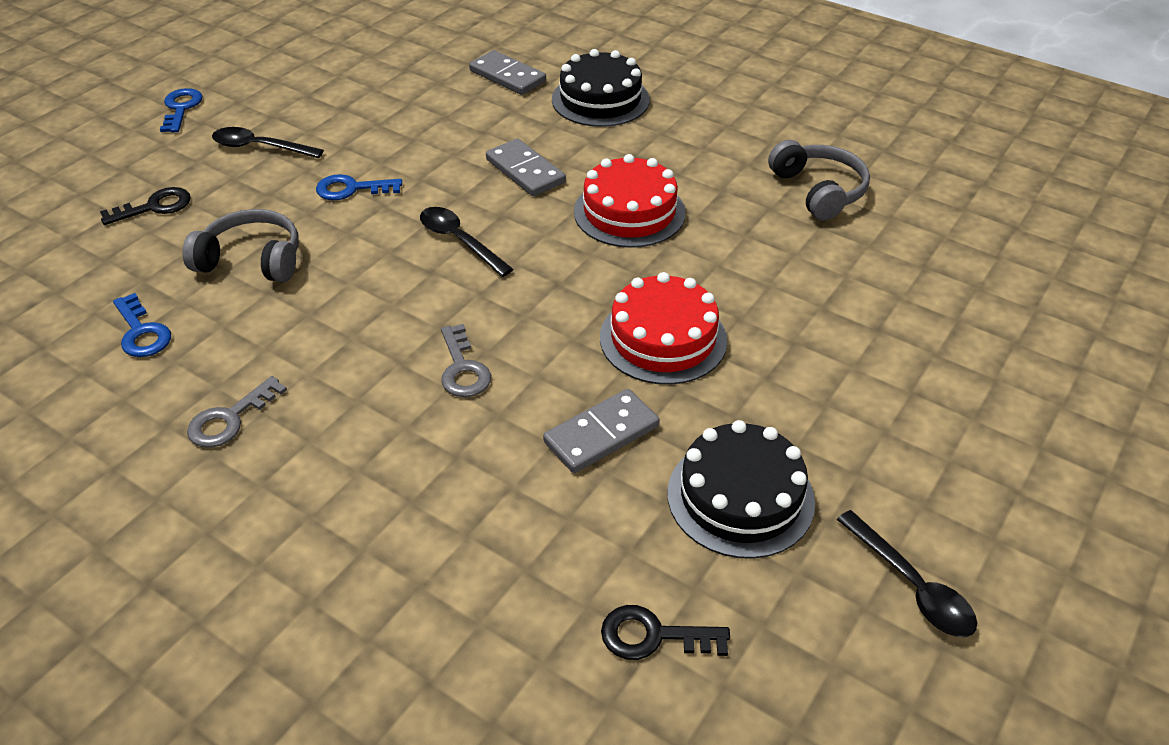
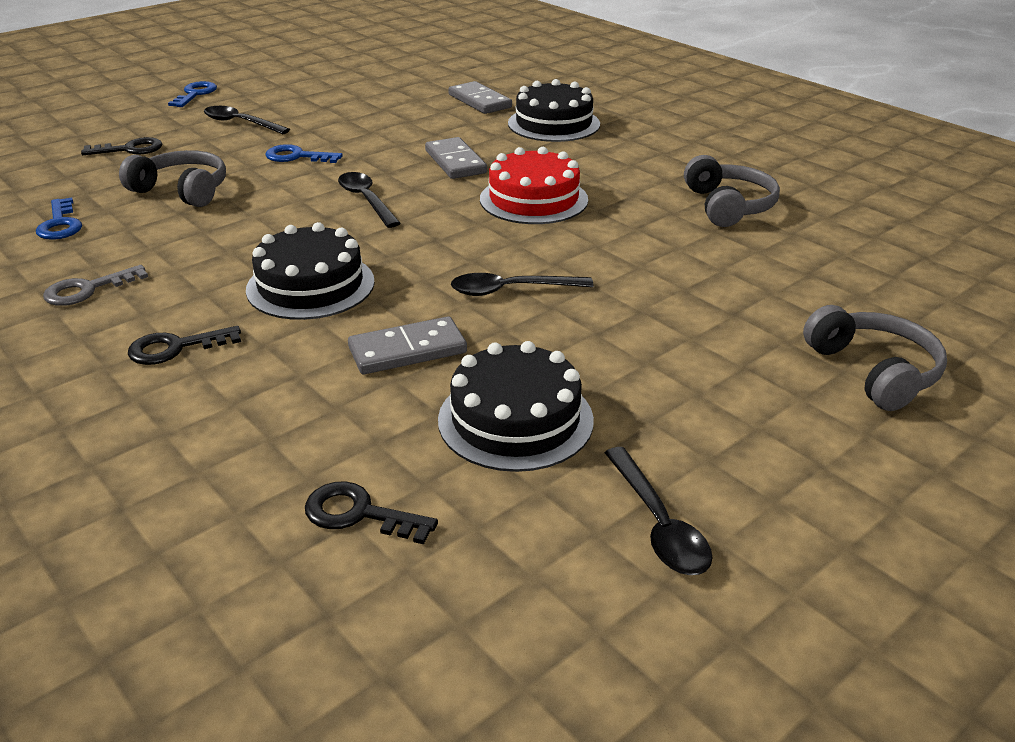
camera: 15 degrees right, 10 degrees down
grey key [441,324,491,397] -> black cake [246,222,375,320]
red cake [600,272,727,385] -> black spoon [451,273,593,296]
none -> black key [128,326,241,365]
none -> grey headphones [803,305,947,411]

